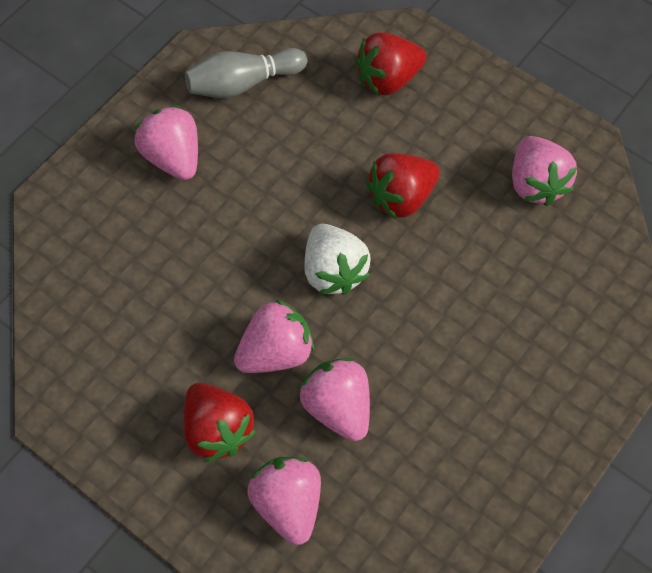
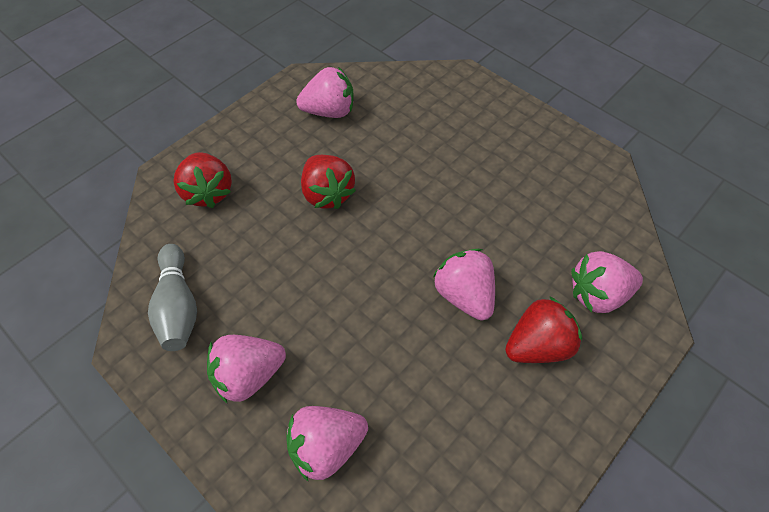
camera: 85 degrees left, 5 degrees down
pink strawberry [299,358,370,441] -> pink strawberry moved to [286,406,368,482]
white strawberry [304,224,371,295] -> none

